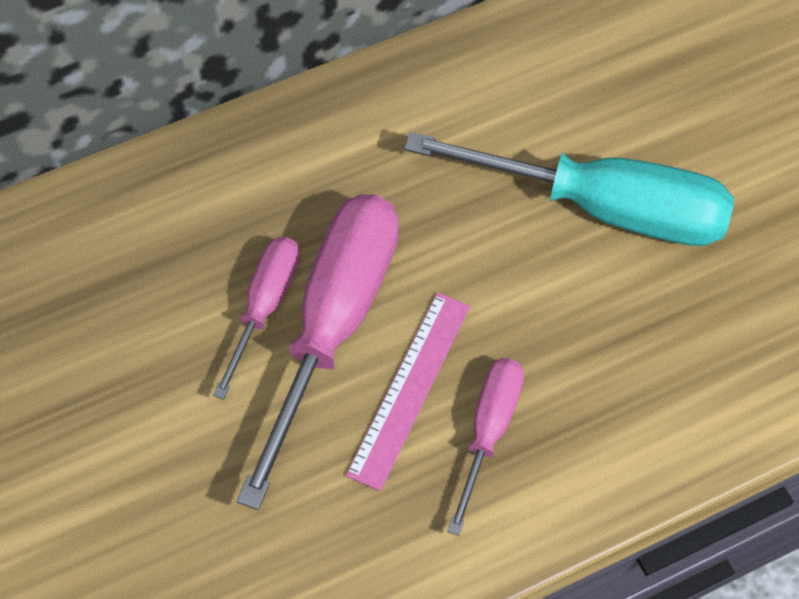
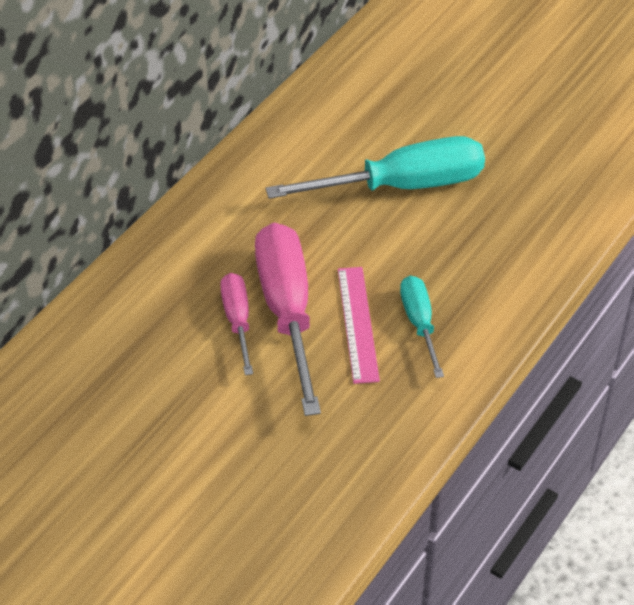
camera: 30 degrees left, 15 degrees down
pink screwdriver [447,358,524,536] -> turquoise screwdriver [400,276,444,378]

